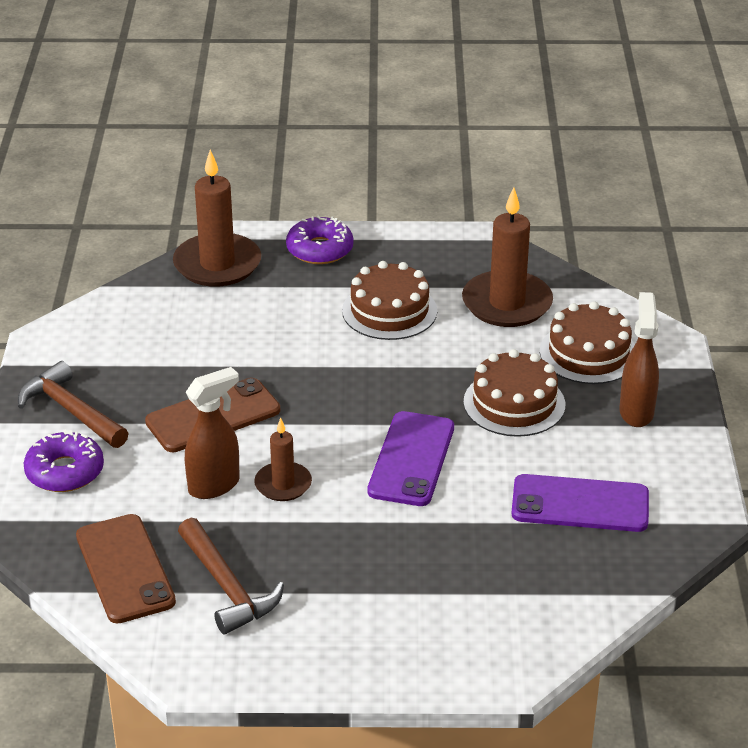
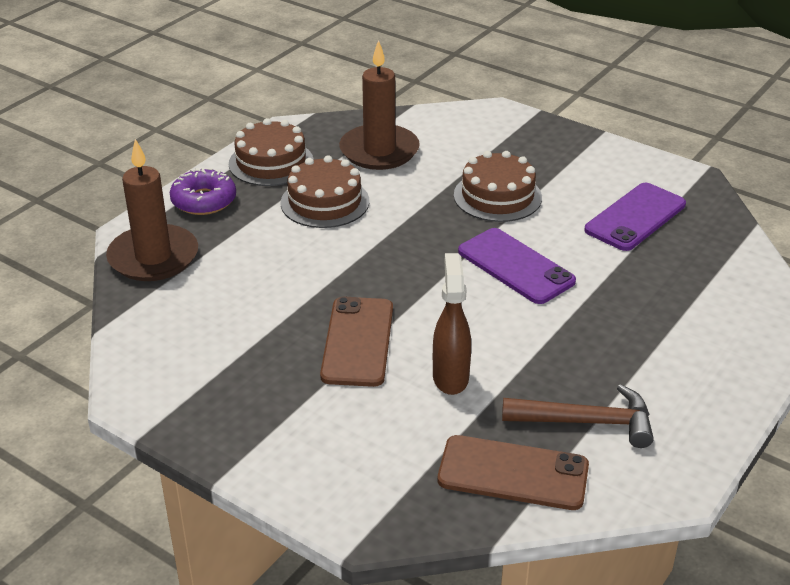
camera: 55 degrees left, 0 degrees up
brown hammer [18,361,129,448] -> none
purple donut [24,429,104,492] -> none
brown candle [254,418,312,501] -> none
brown cake [540,301,635,384] -> brown cake moved to [229,118,314,186]
brown spray bottle [619,292,659,427] -> none

